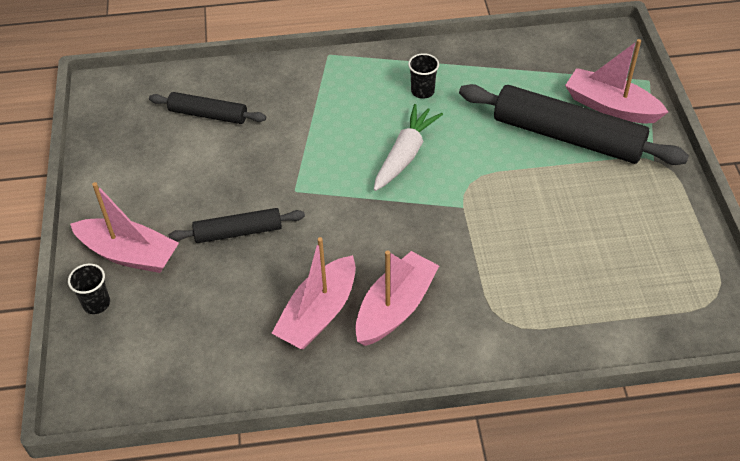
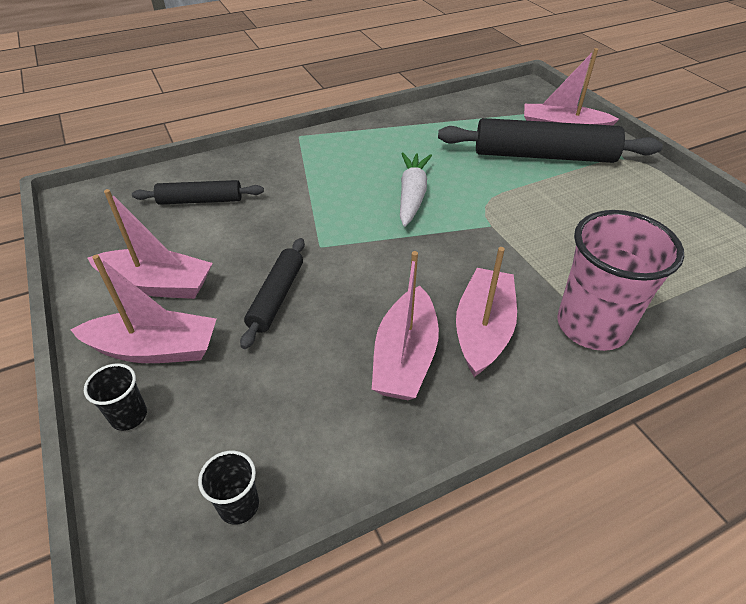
camera: 20 degrees left, 5 degrees down
black rolling pin [169,208,305,243] -> black rolling pin turned 45 degrees counterclockwise [240,238,305,349]
black cup [408,53,439,99] -> black cup moved to [198,451,259,525]
none -> pink boat [88,189,213,299]
none -> pink cup [557,210,684,351]

